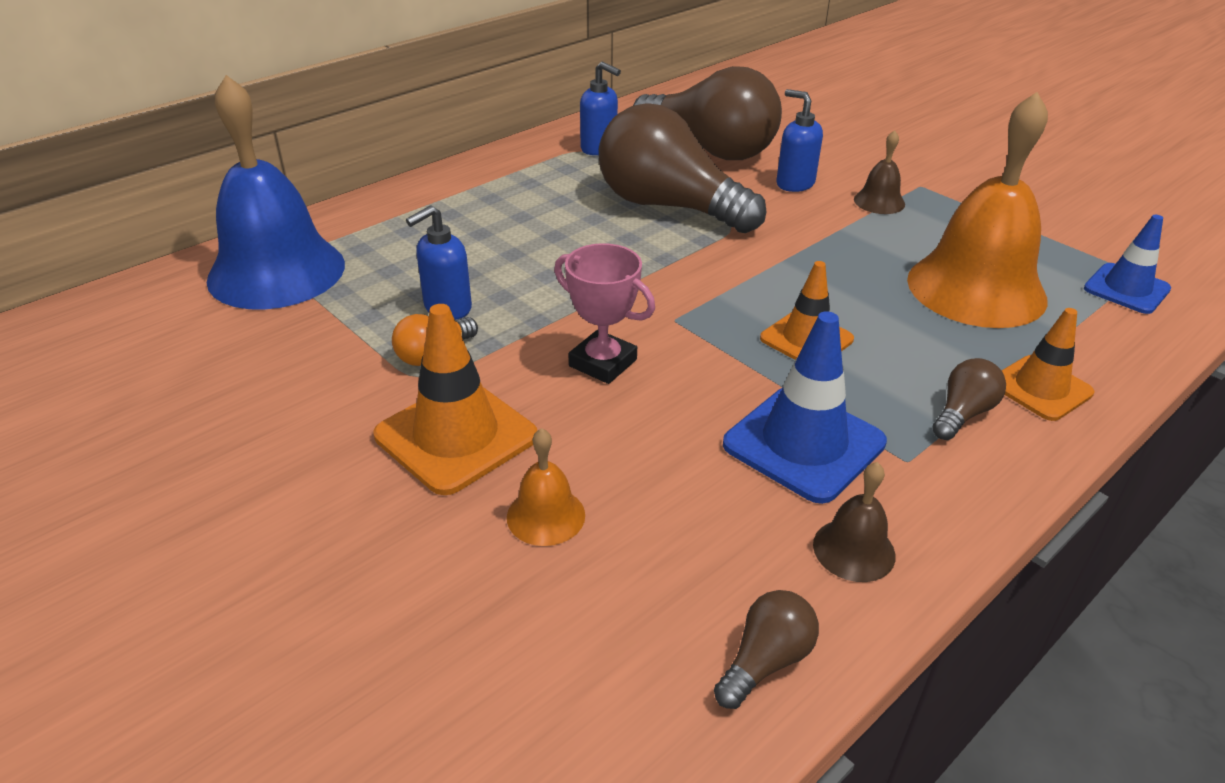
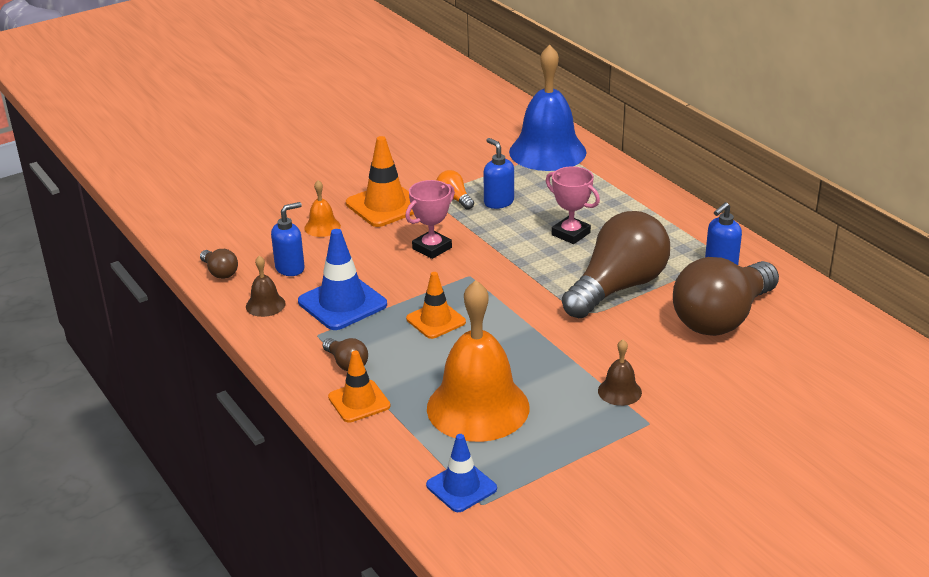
camera: 100 degrees right, 5 degrees down
blue soap dispenser [776,89,823,192] -> blue soap dispenser moved to [271,202,305,276]
none -> pink trophy [546,166,600,244]

